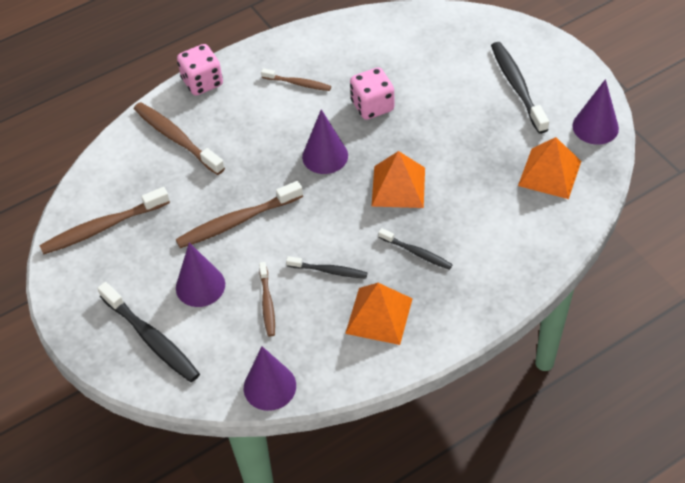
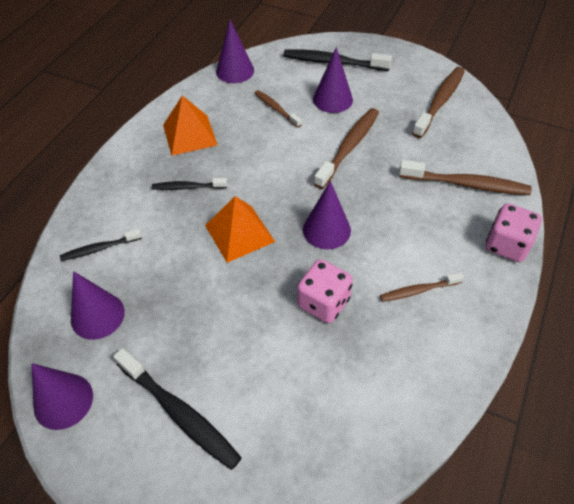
camera: 145 degrees right, 0 degrees up
black toothbrush [286,256,368,279] -> black toothbrush moved to [60,229,142,261]
orange pyramid [518,137,581,199] -> purple cone [71,271,125,340]

